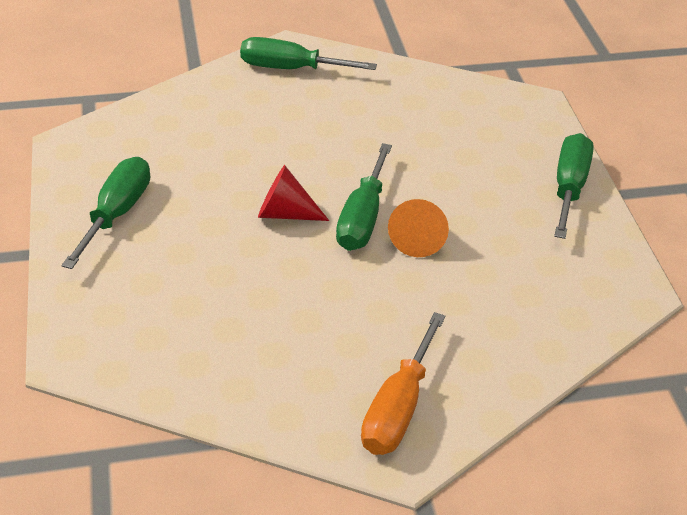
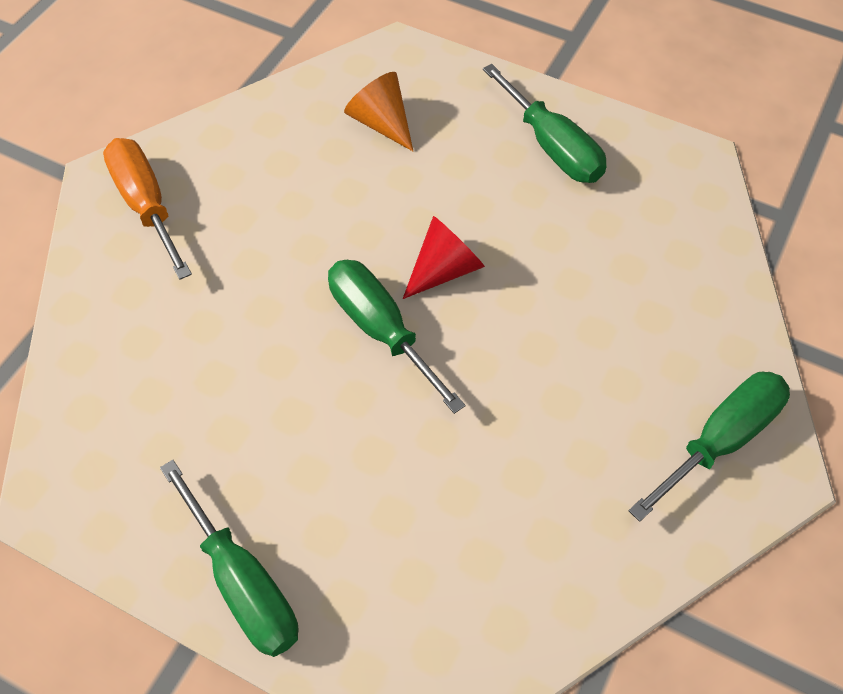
camera: 130 degrees right, 15 degrees up
orange cone [388,199,449,257] -> orange cone moved to [344,72,413,151]

